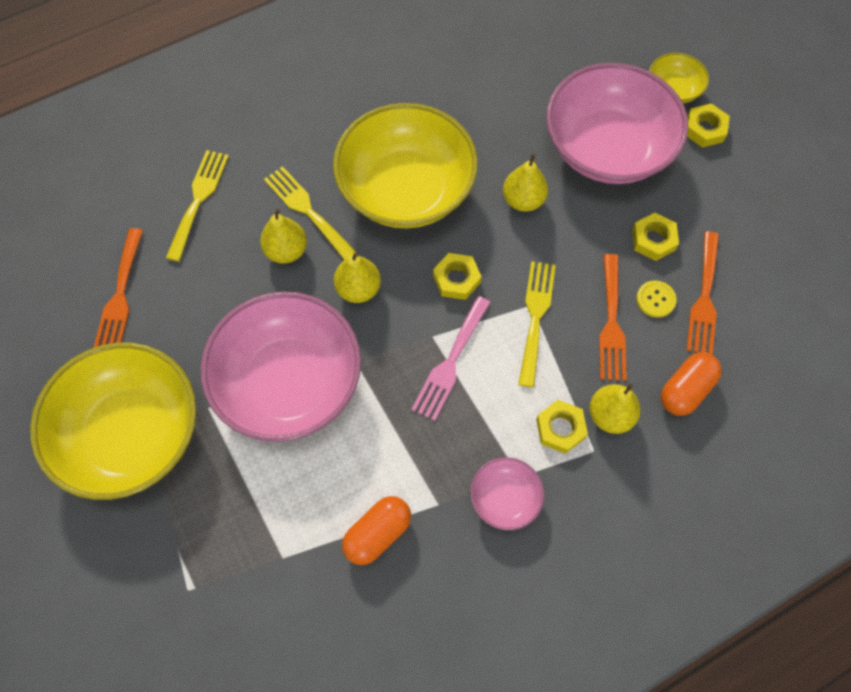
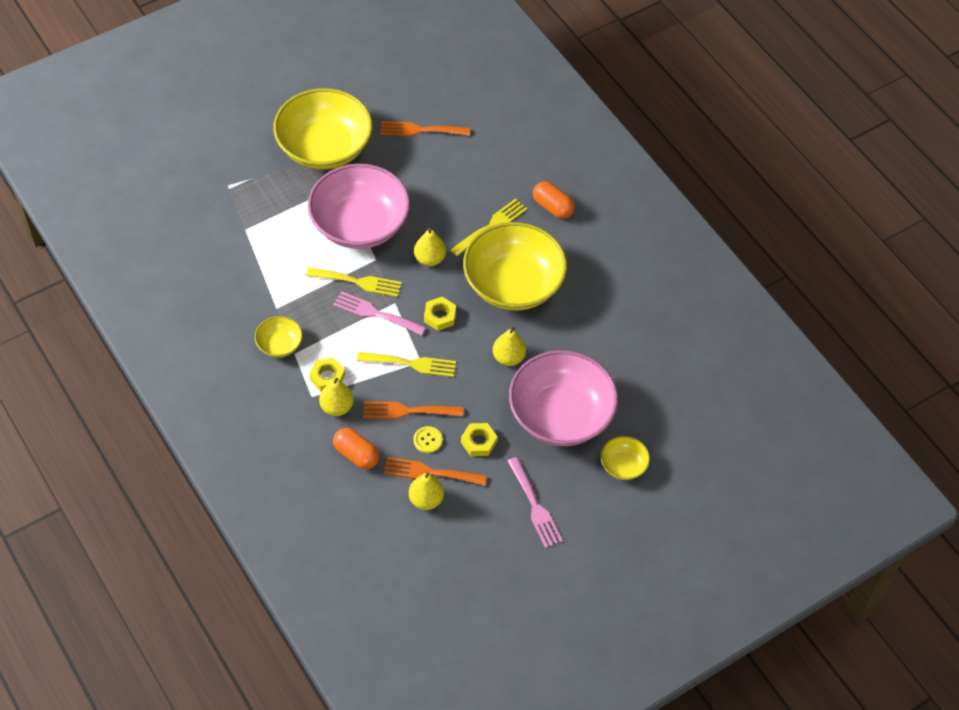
camera: 85 degrees right, 10 degrees down
yellow fork [166,150,229,262] -> yellow fork moved to [306,267,402,297]
yellow pear [260,209,307,264] -> yellow pear moved to [409,473,444,510]
orange capsule [342,496,411,565] -> orange capsule moved to [533,181,575,219]
pink bowl [470,457,544,530] -> yellow bowl [255,316,303,358]
yellow nut [687,103,730,148] -> none
none -> pink fork [507,457,563,548]

